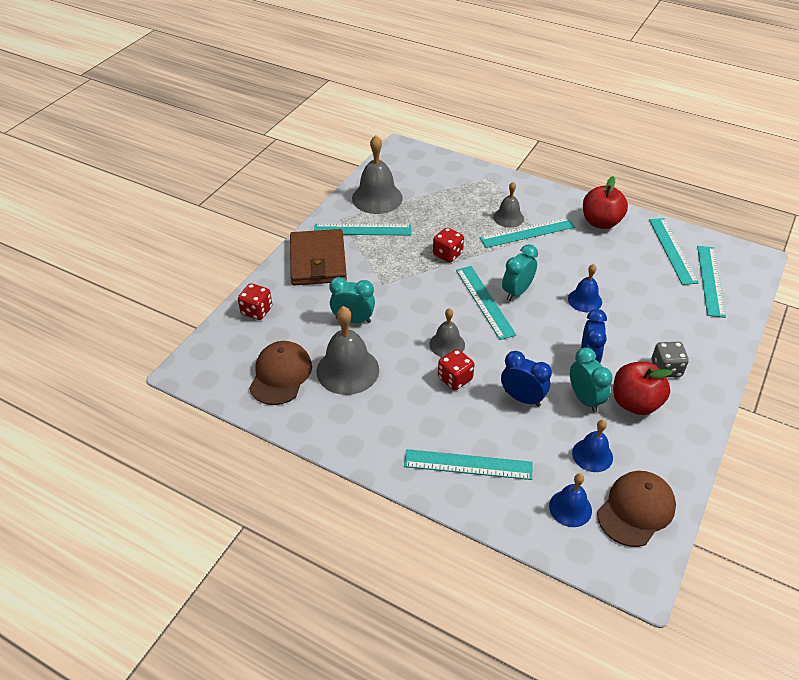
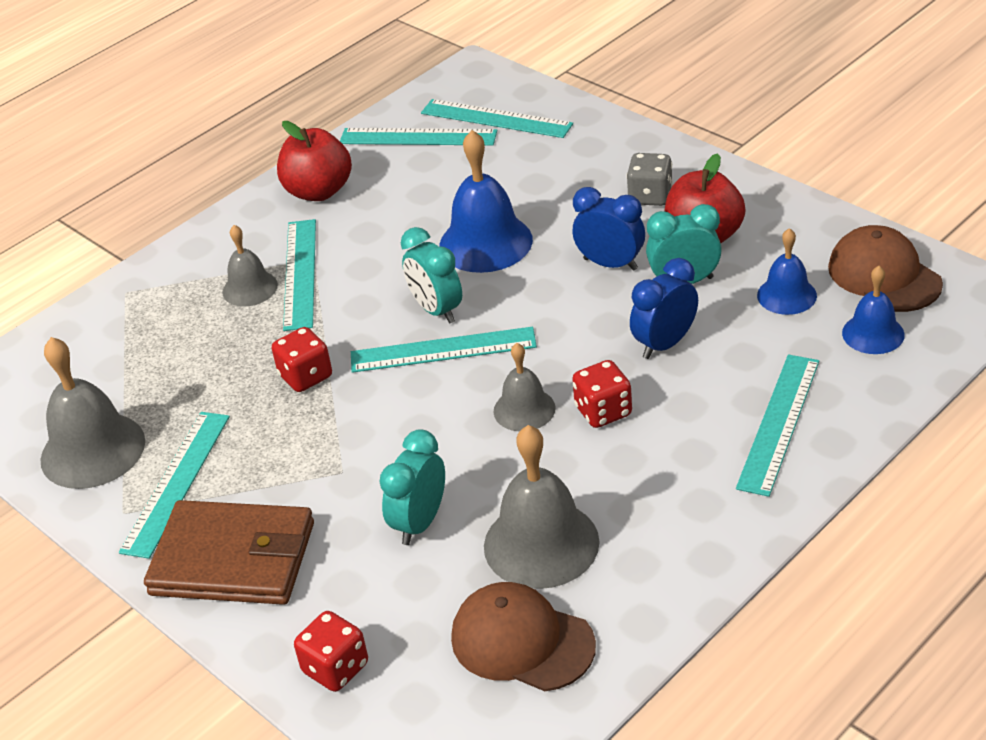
camera: 70 degrees left, 5 degrees down
blue bell [568,264,602,312] -> blue bell [439,130,533,273], size x1.71

